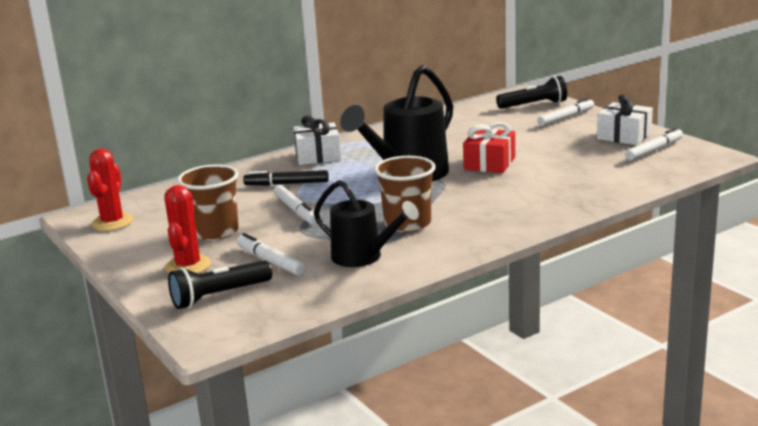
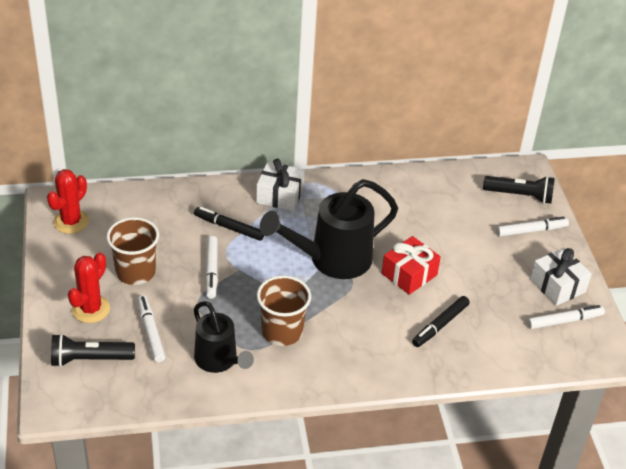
camera: 20 degrees right, 20 degrees up
none -> black marker [412,296,470,347]

